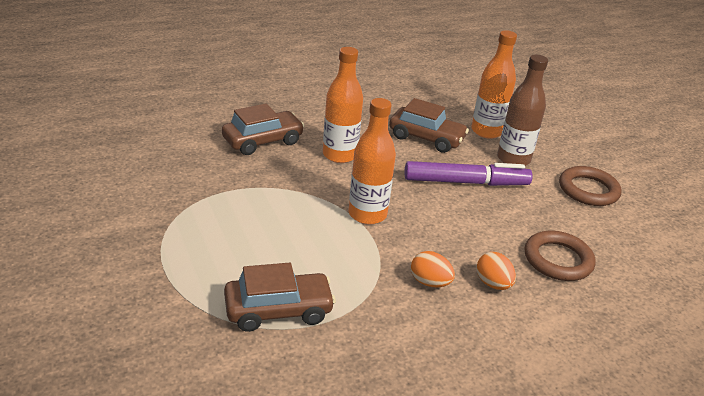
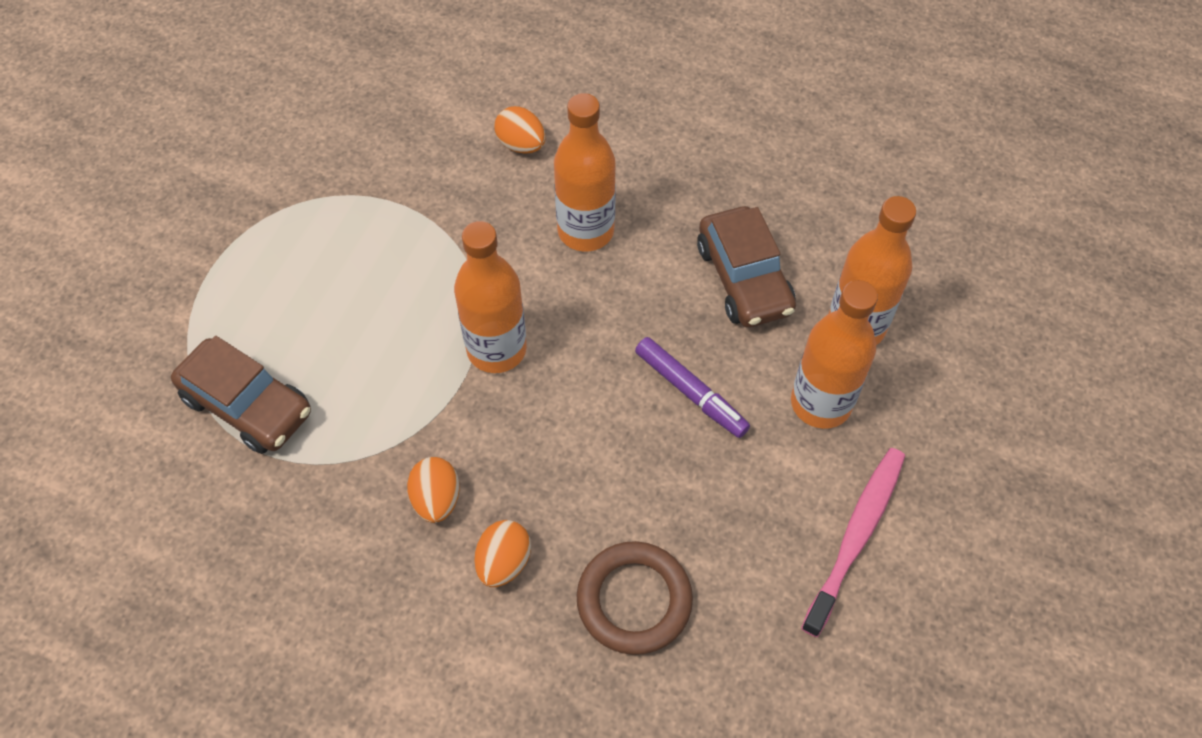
camera: 50 degrees right, 25 degrees up
brown car [222,104,304,155] -> orange egg [494,106,546,153]
purple marker [405,161,533,186] -> purple marker [635,337,750,438], size x0.65
brown bottle [497,55,548,166] -> orange bottle [791,280,878,429]
brown ring [559,166,622,206] -> pink toothbrush [801,448,905,637]

